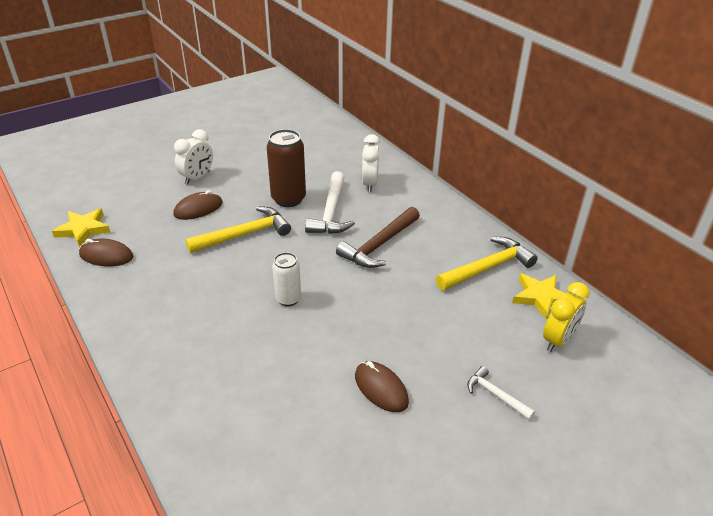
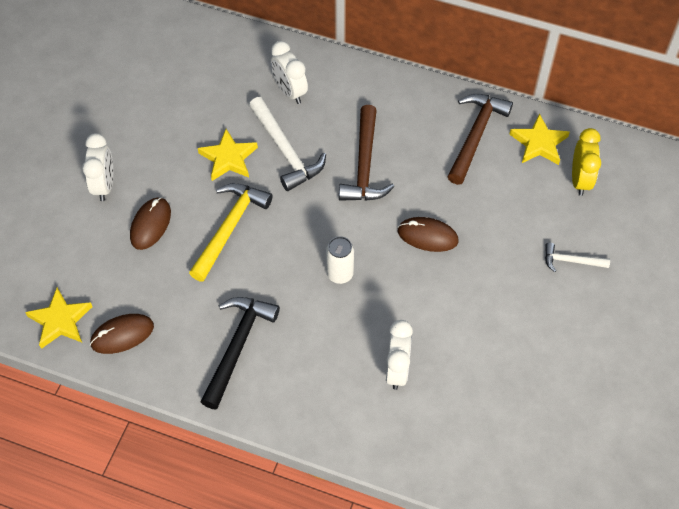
camera: 35 degrees left, 20 degrees up
brown can [267,129,306,207] -> yellow star [198,129,258,181]
brown mouse [355,361,409,412] -> brown mouse moved to [398,217,458,252]
yellow hammer [436,237,538,290] -> brown hammer [448,94,513,185]
none -> black hammer [201,297,280,409]
none -> white clock [386,320,413,390]

